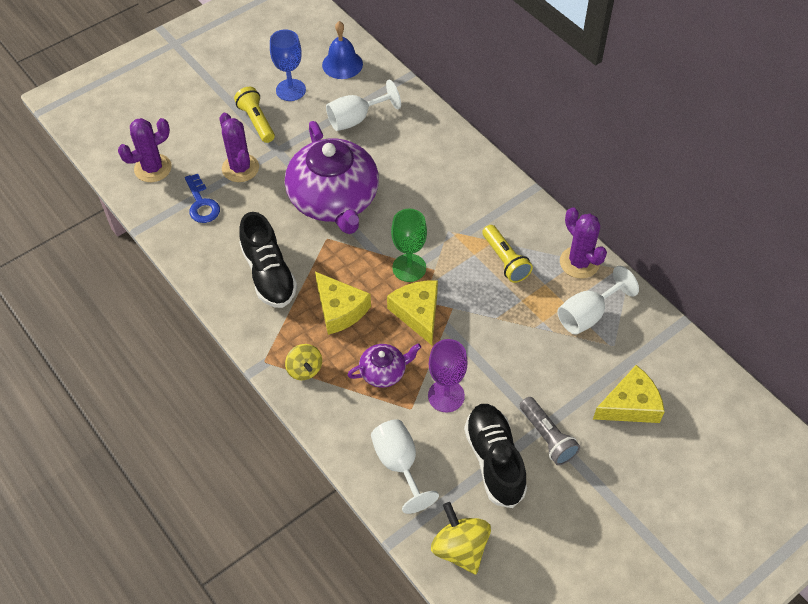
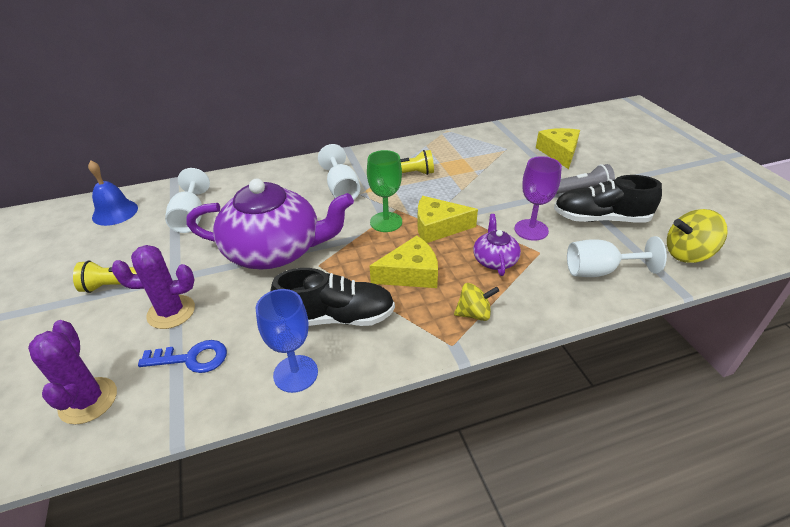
camera: 70 degrees left, 15 degrees down
blue goblet [270,29,306,101] -> blue goblet moved to [256,289,318,393]
white goblet [557,266,639,335] -> white goblet moved to [318,144,360,200]
purple cactus [560,207,607,279] -> none

